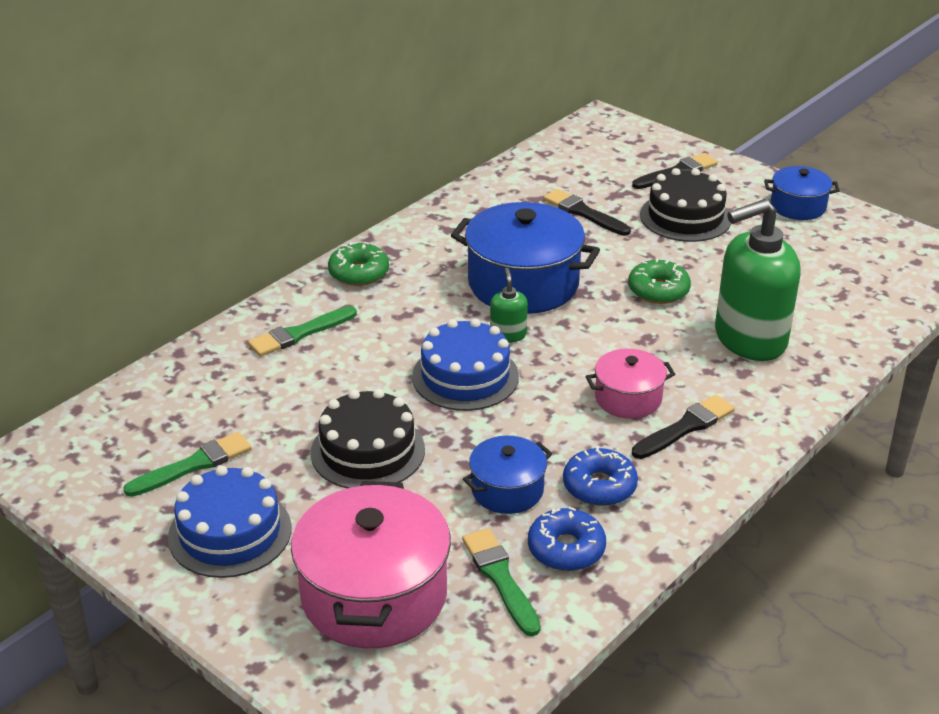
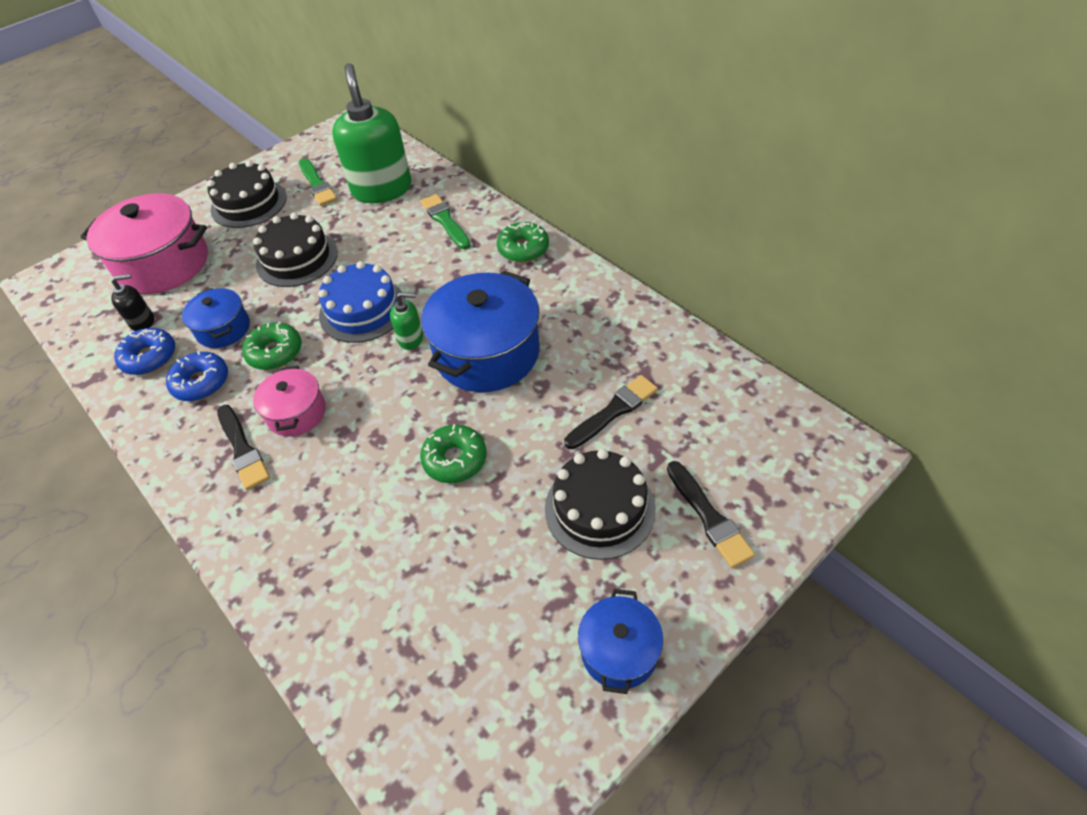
camera: 100 degrees right, 15 degrees up
blue cake [168,465,291,578] -> black cake [207,161,287,228]
green brush [462,528,541,636] -> black soap dispenser [111,274,154,331]
green soap dispenser [715,199,801,361] -> green soap dispenser moved to [332,63,411,203]
none -> green donut [242,322,302,370]

